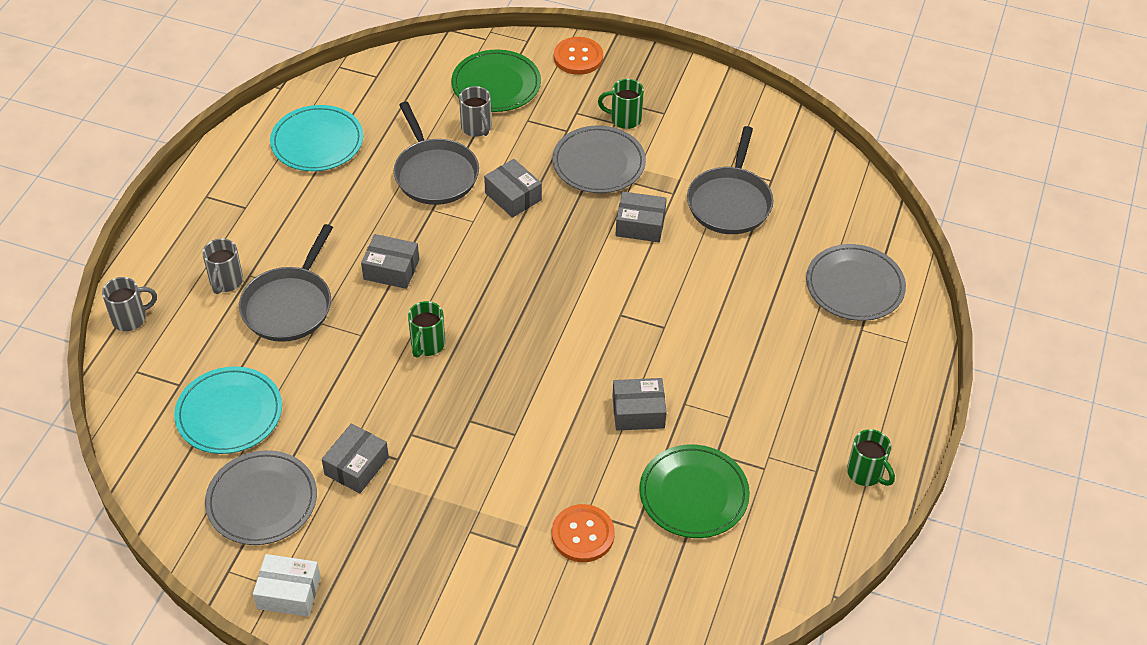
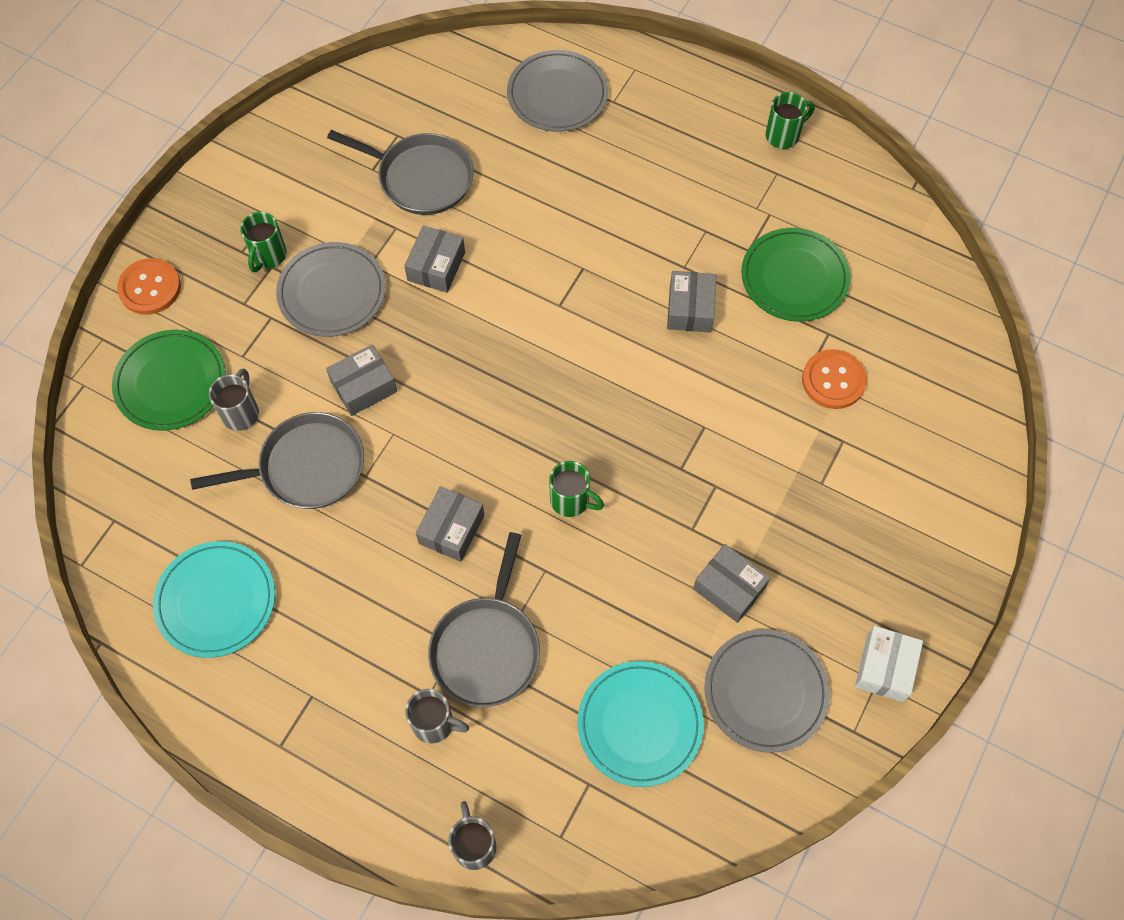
camera: 80 degrees left, 15 degrees up
grey pan [239,224,333,342] -> grey pan turned 75 degrees clockwise [428,532,540,707]
grey mug [459,86,491,137] -> grey mug turned 60 degrees counterclockwise [209,369,259,431]

